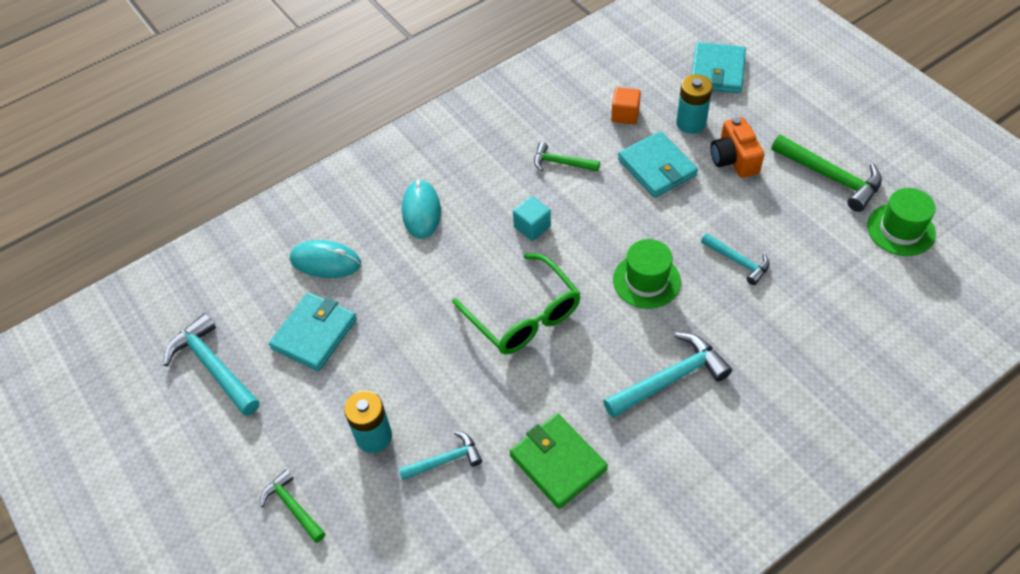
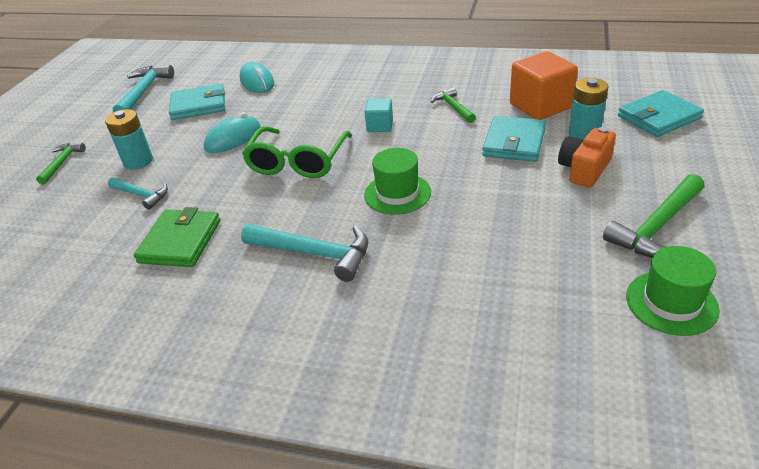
camera: 50 degrees right, 15 degrees down
turquoise mouse [402,180,441,239] -> turquoise mouse moved to [204,112,261,153]
orange cube [611,87,641,125] -> orange cube [510,51,578,120], size x1.86
turquoise hammer [701,233,769,285] -> none
green hammer [771,135,882,212] -> green hammer turned 45 degrees clockwise [603,174,705,258]

